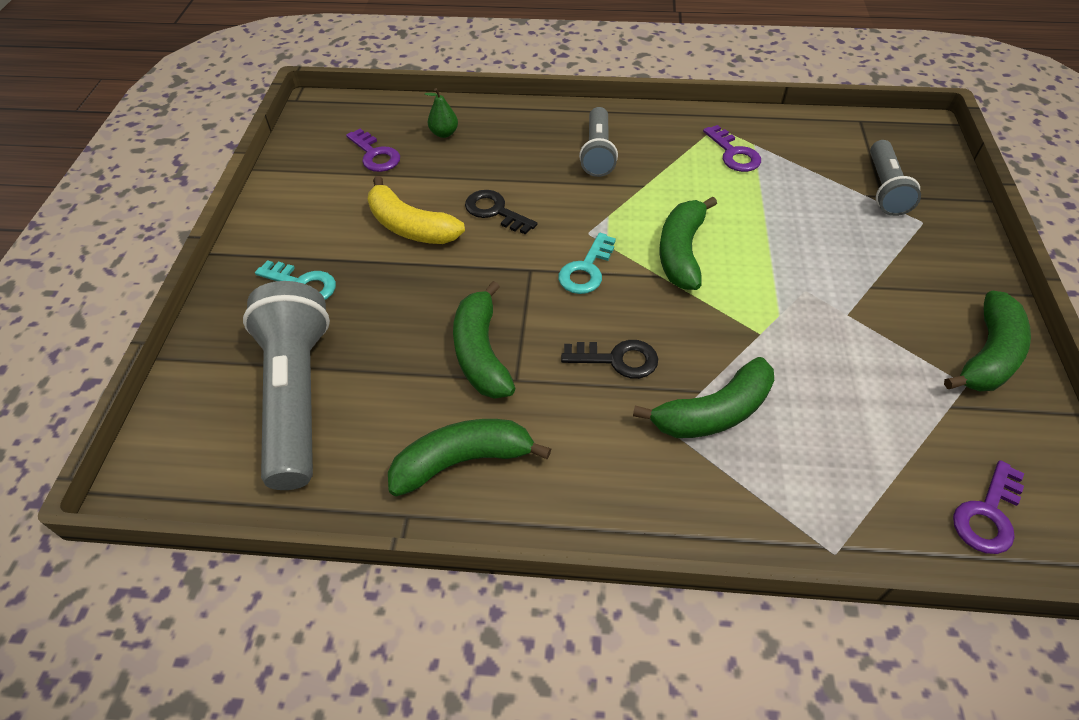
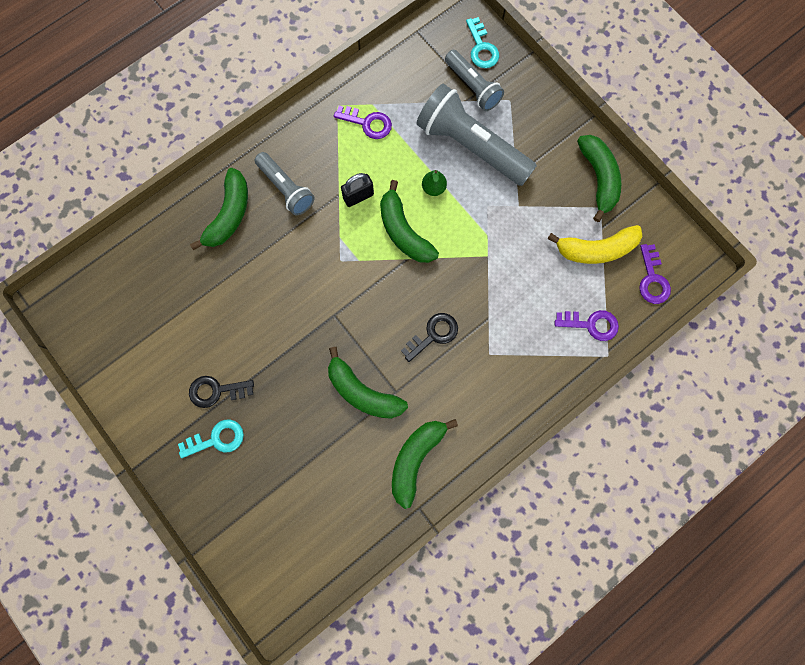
camera: 45 degrees left, 25 degrees up
grey flashlight [243,281,330,490] -> grey flashlight moved to [416,84,537,186]
purple key [346,129,400,172] -> purple key moved to [555,310,619,341]
yellow banana [368,176,465,244] -> yellow banana moved to [547,225,643,264]
green pear [425,88,458,138] -> green pear moved to [422,170,447,196]
black key [465,190,537,235] -> black key moved to [189,376,254,408]
turquoise key [558,233,616,294] -> turquoise key moved to [466,17,499,68]
green banana [633,357,774,438] -> green banana moved to [190,168,248,250]
none -> black padlock [341,173,374,207]

